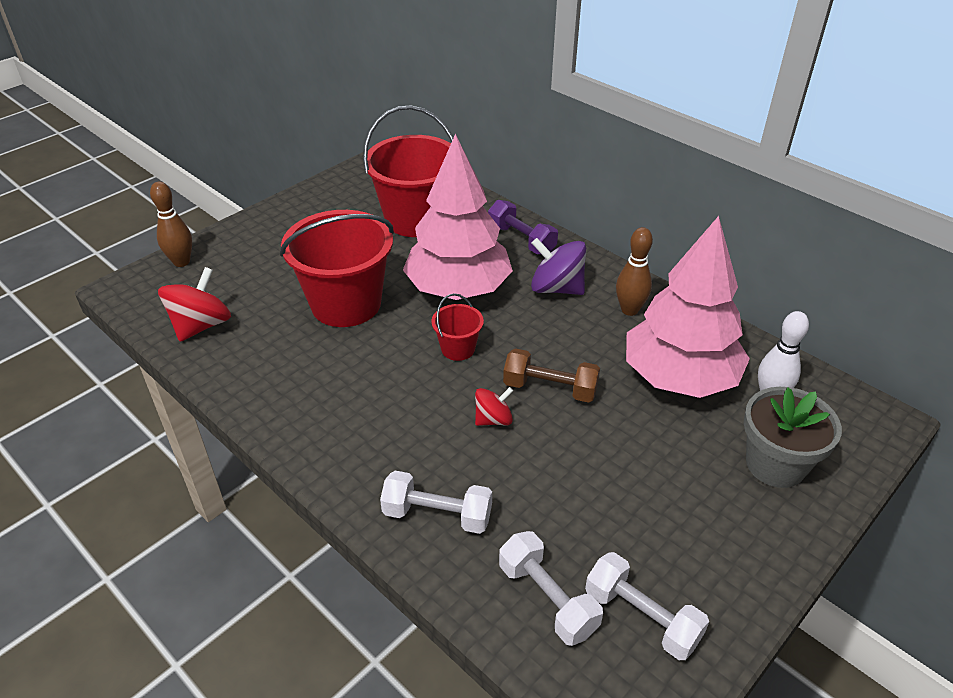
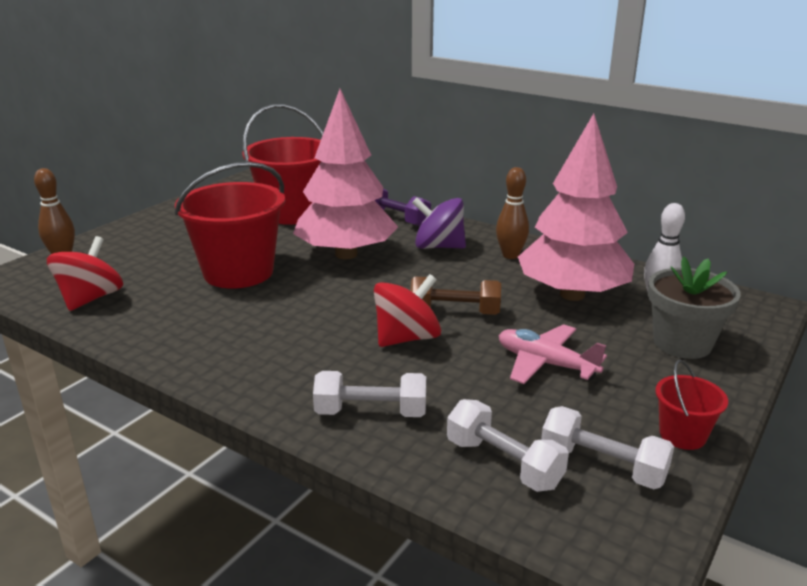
camera: 10 degrees left, 15 degrees down
red bucket [431,293,484,361] -> red bucket moved to [655,359,728,450]
red spinning top [475,387,513,426] -> red spinning top [374,274,441,347], size x1.69
none -> pink plane [499,324,607,384]

